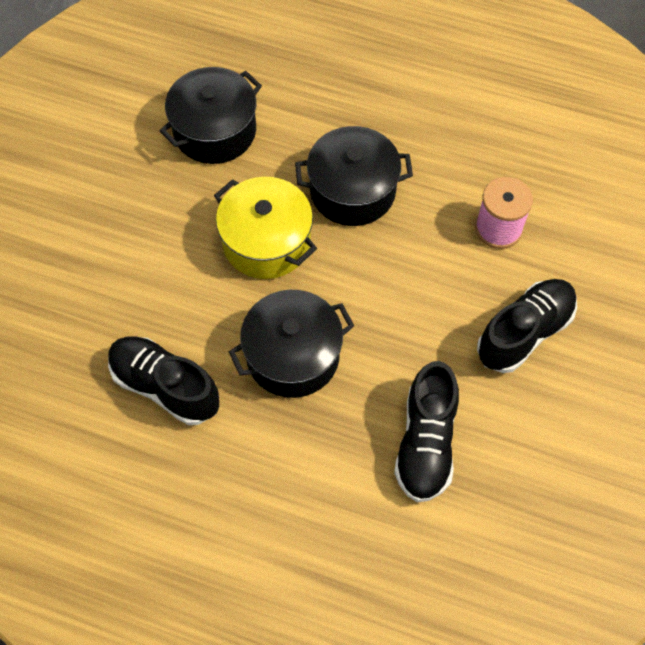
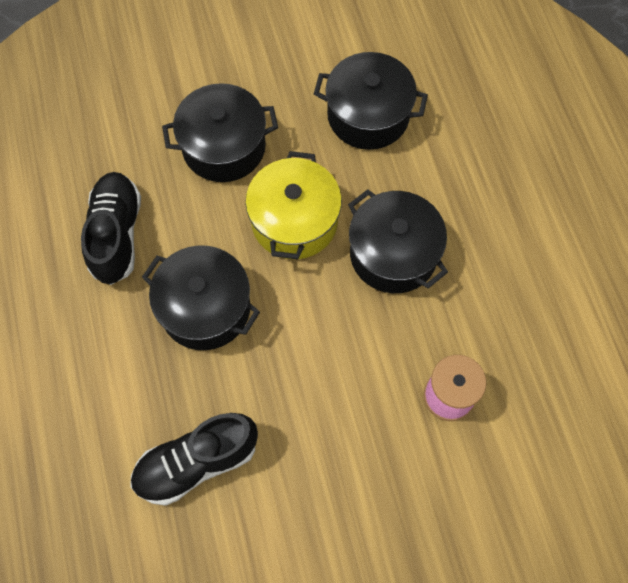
camera: 55 degrees right, 5 degrees up
black shoe [477,279,577,373] -> none
none -> black pot [162,83,278,182]

